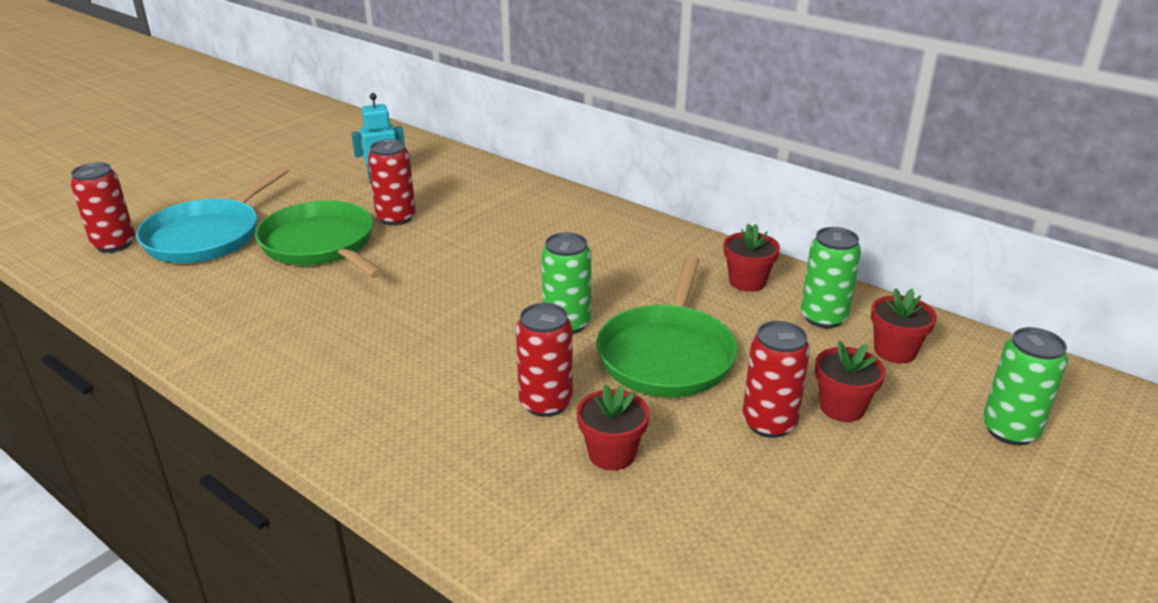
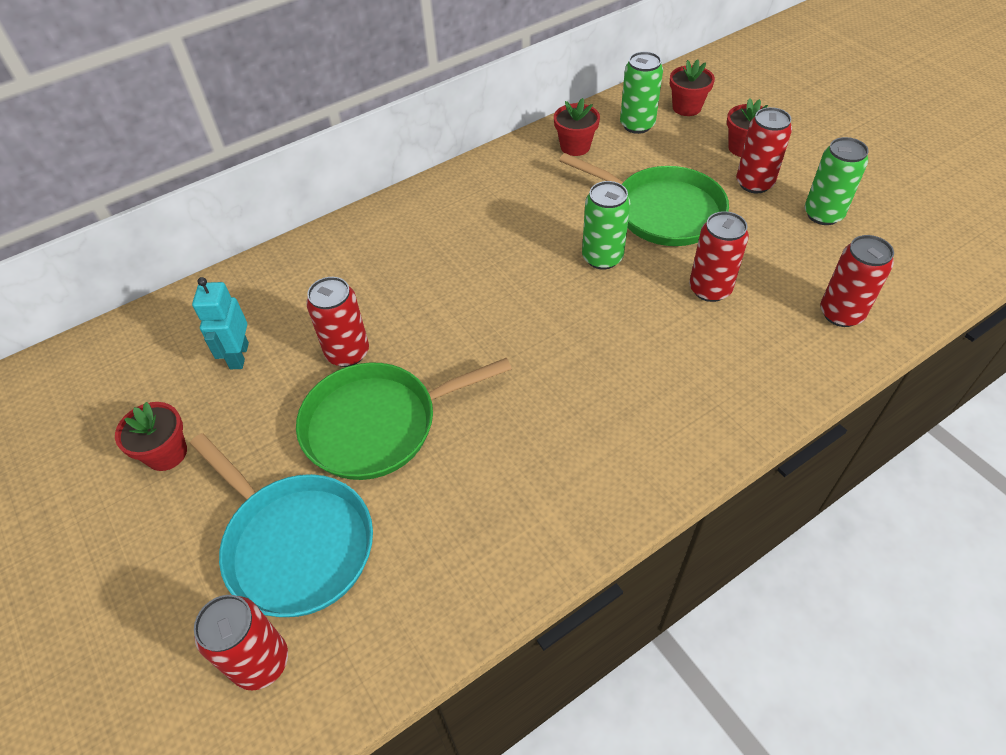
camera: 70 degrees left, 20 degrees up
red flower pot [577,385,649,470] -> red flower pot moved to [115,402,187,471]
green can [983,327,1068,445] -> green can moved to [805,137,868,225]
none -> red can [820,235,894,327]

